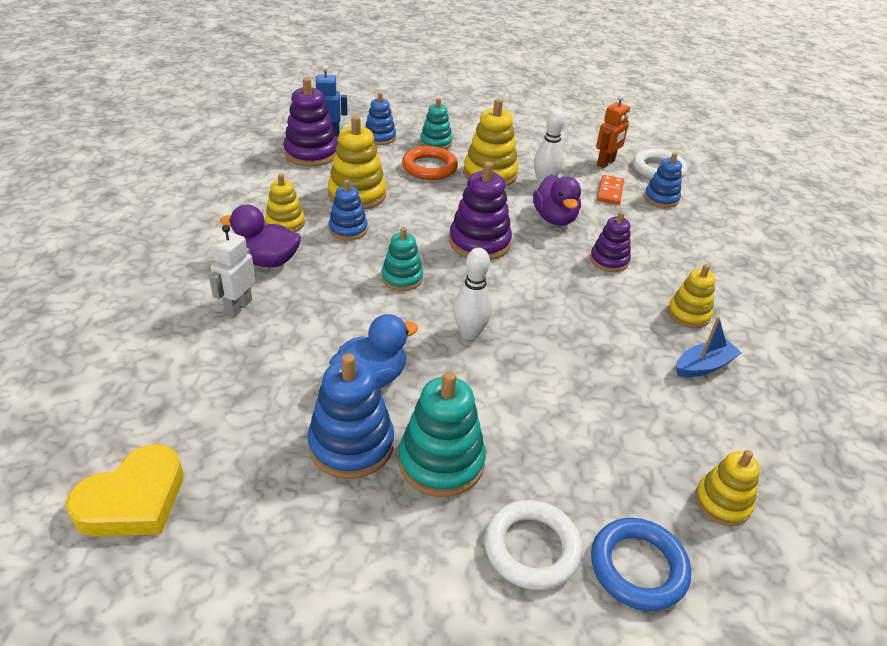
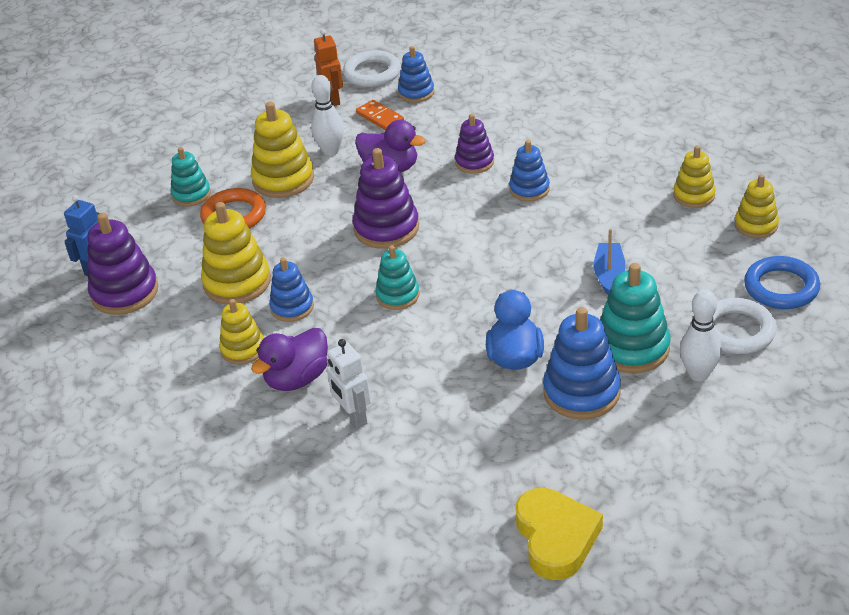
camera: 50 degrees left, 0 degrees up
blue stacking toy [366,93,396,145] -> blue stacking toy moved to [509,140,550,201]
white bowling pin [453,248,492,340] -> white bowling pin moved to [680,289,722,381]
yellow stacking toy [668,264,715,328] -> yellow stacking toy moved to [673,145,716,208]
blue boat [676,317,742,377] -> blue boat moved to [594,229,626,295]

